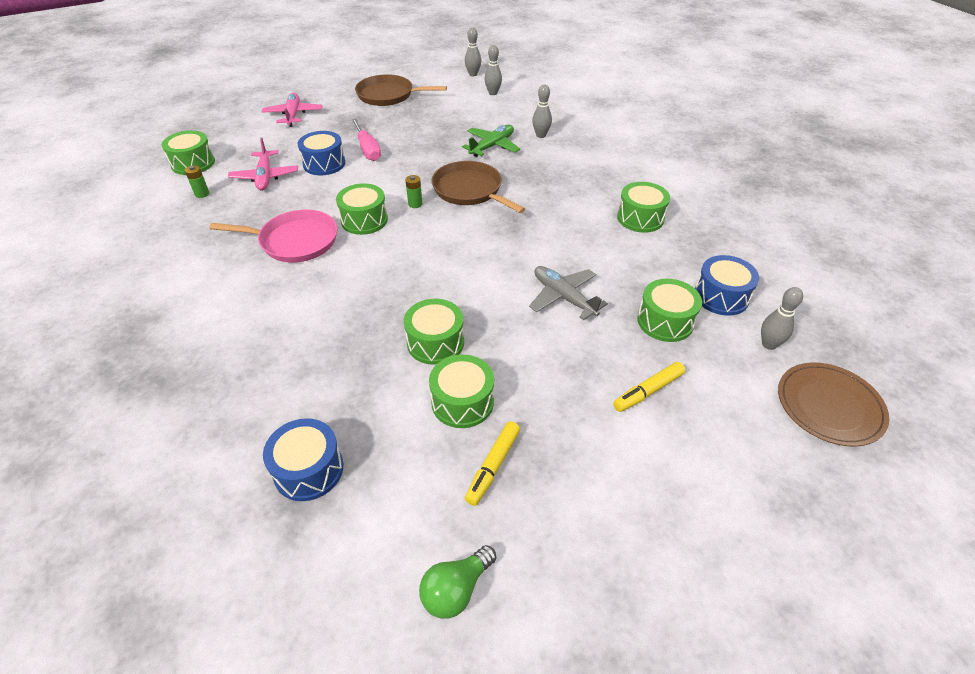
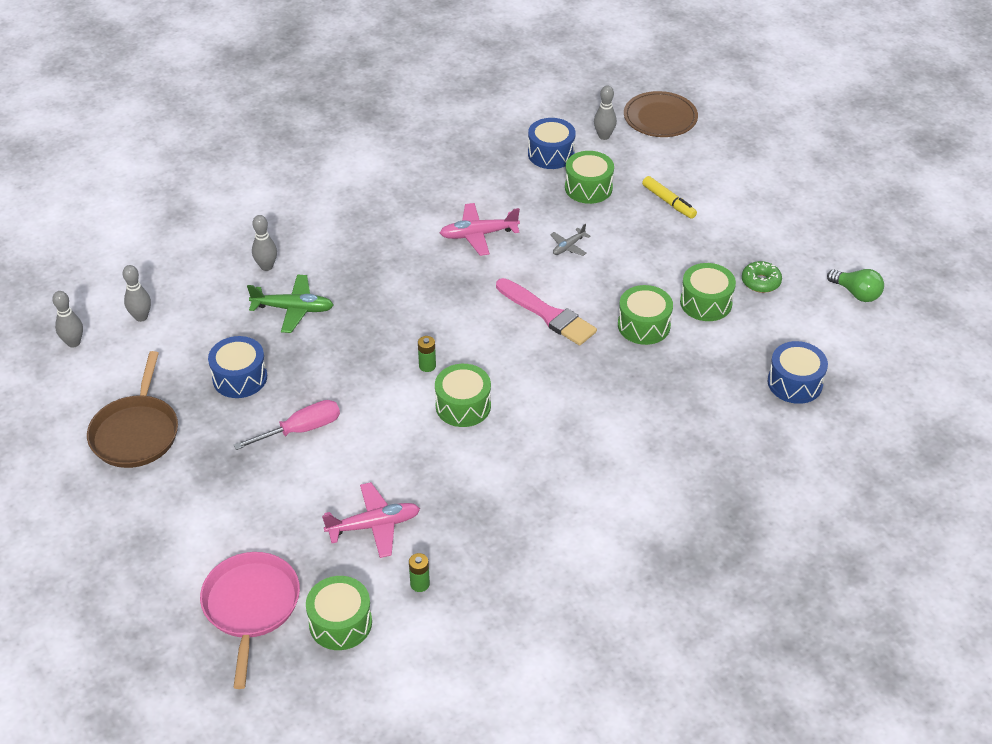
camera: 95 degrees left, 0 degrees up
pink pan [209,209,337,263] -> pink pan moved to [200,552,300,689]
pink plane [262,92,322,127] -> pink plane moved to [440,203,520,256]
blue drum [298,131,345,175] -> blue drum moved to [208,336,267,398]
brown pan [431,161,525,213] -> none
green plane [462,124,520,157] -> green plane turned 150 degrees clockwise [247,274,334,333]
yellow marker [465,421,520,506] -> green donut [742,261,782,293]
grey plane [529,266,608,320] -> grey plane [550,224,591,256], size x0.57
green drum [617,182,670,233] -> none
none -> pink brush [496,278,597,346]

